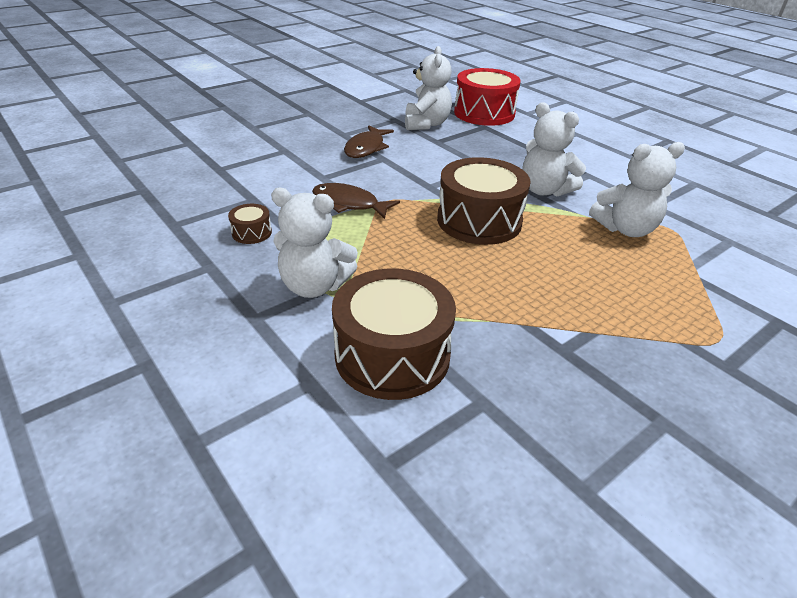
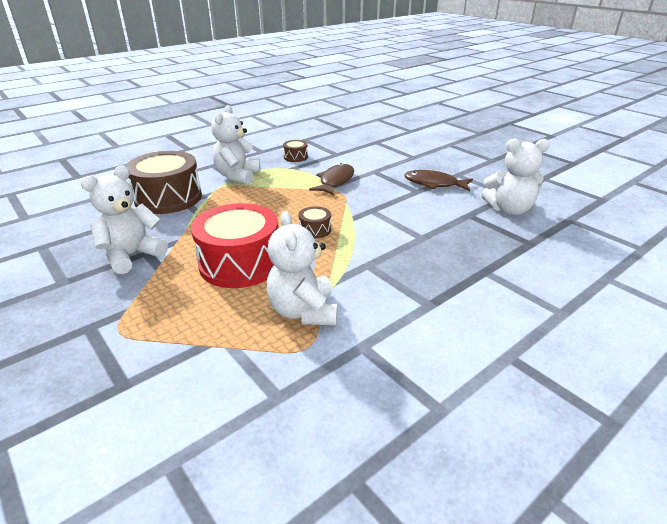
camera: 90 degrees right, 5 degrees down
brown drum [437,157,531,245] -> brown drum [298,206,331,239], size x0.44
red drum [454,68,521,126] -> red drum moved to [191,203,279,288]
white teddy bear [522,102,586,197] -> white teddy bear moved to [81,165,168,274]

